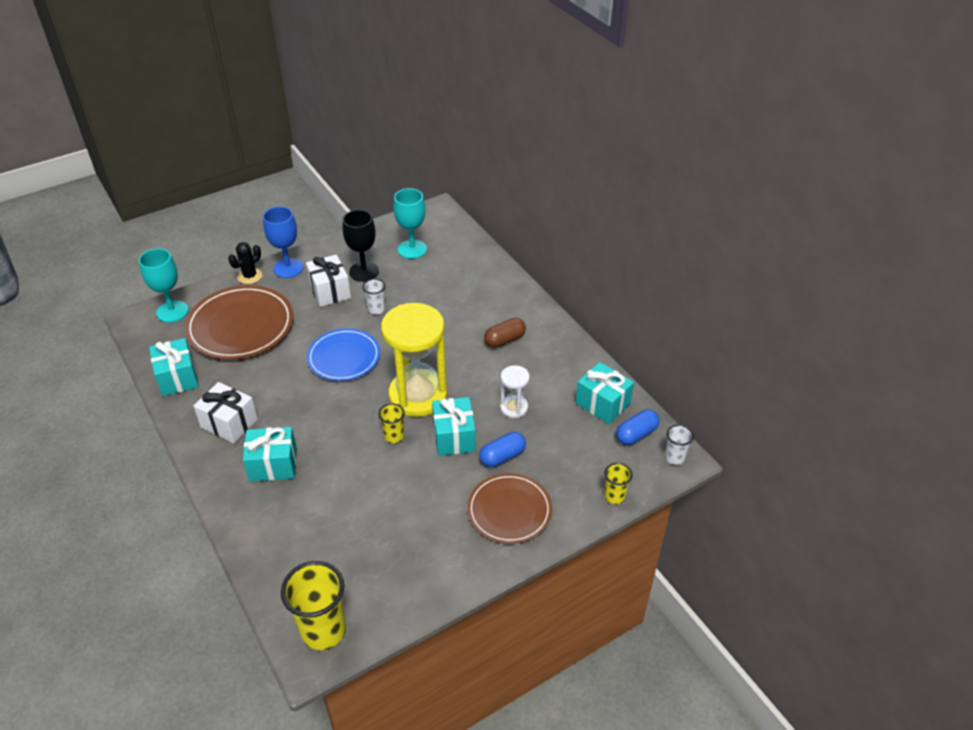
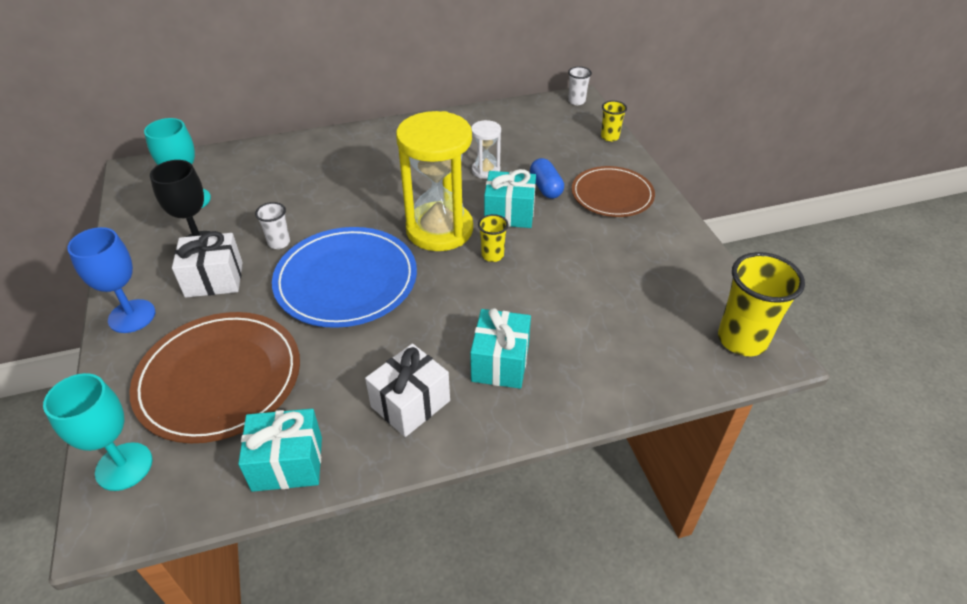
camera: 75 degrees left, 0 degrees up
black cactus [228,242,262,284] -> none
blue plate [307,328,380,381] -> blue plate [272,227,417,328], size x1.51
brown capsule [484,318,526,348] -> none
turquoise gift [576,362,634,424] -> none
blue capsule [616,410,659,445] -> none

